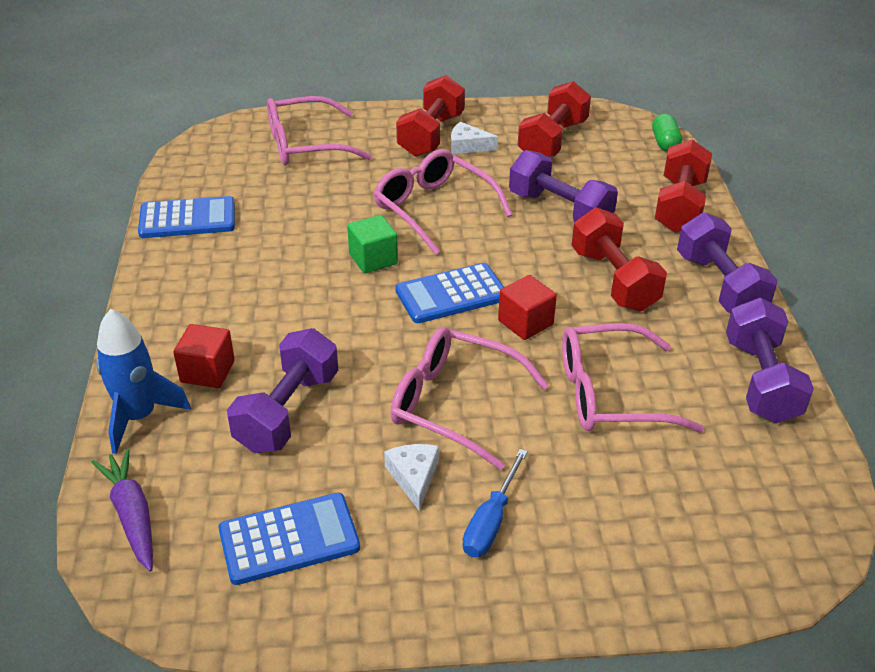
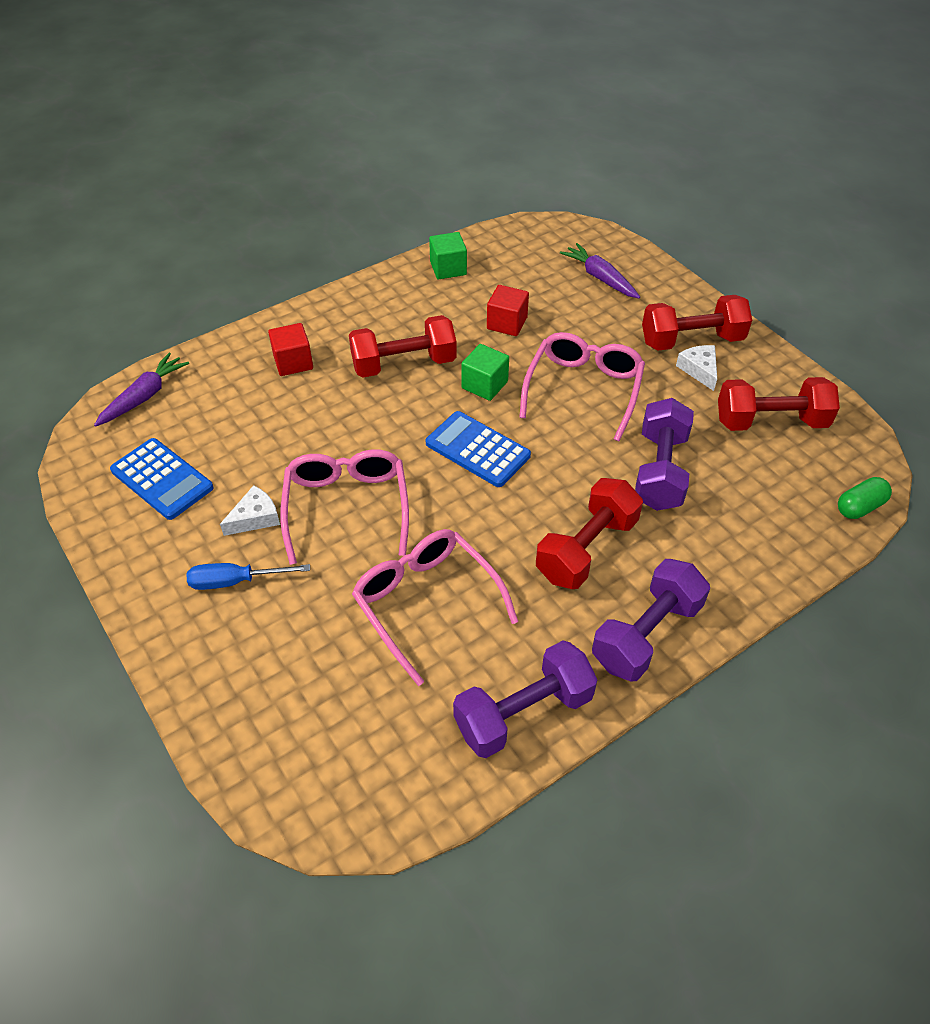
camera: 60 degrees right, 10 degrees up
blue rocket [96,309,191,454] -> none
blue calculator [138,196,235,238] -> green cube [429,232,467,279]
purple dumbbell [227,328,338,453] -> none
pink glasses [267,96,372,165] -> purple carrot [560,243,640,298]
red cube [498,275,557,340] -> red cube moved to [487,285,529,336]
red dumbbell [655,139,712,233] -> red dumbbell moved to [349,315,457,378]

